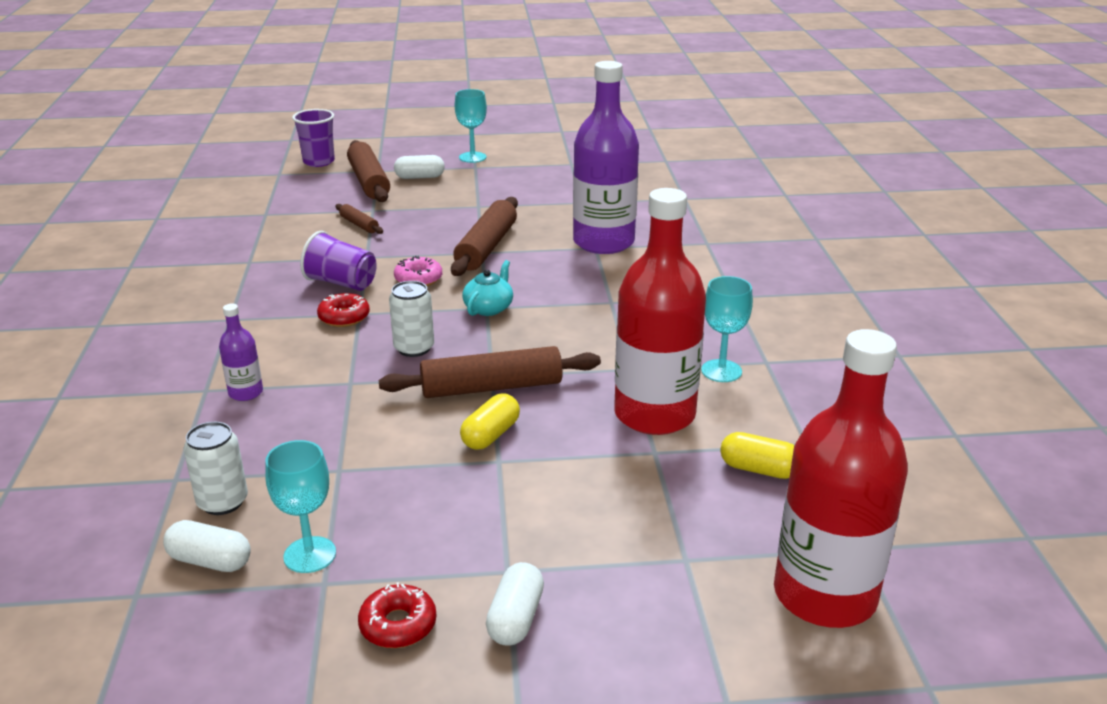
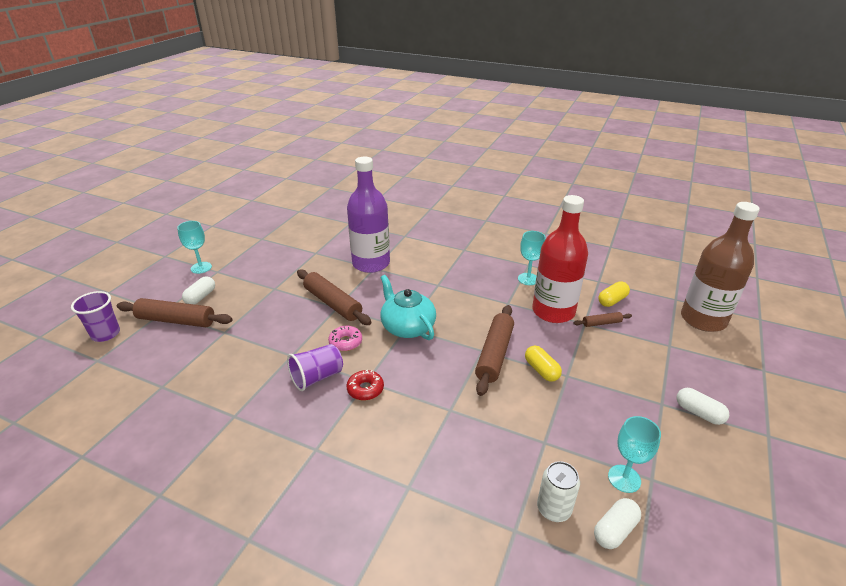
camera: 60 degrees left, 5 degrees up
purple bottle [219,304,263,401] -> none
brown rolling pin [335,204,383,234] -> brown rolling pin moved to [573,312,632,327]
red donut [358,582,436,648] -> none
white can [389,281,434,357] -> none
turquoise teapot [462,260,513,316] -> turquoise teapot [380,275,436,340], size x1.70
red bottle [774,329,908,628] -> brown bottle [681,202,760,332]

